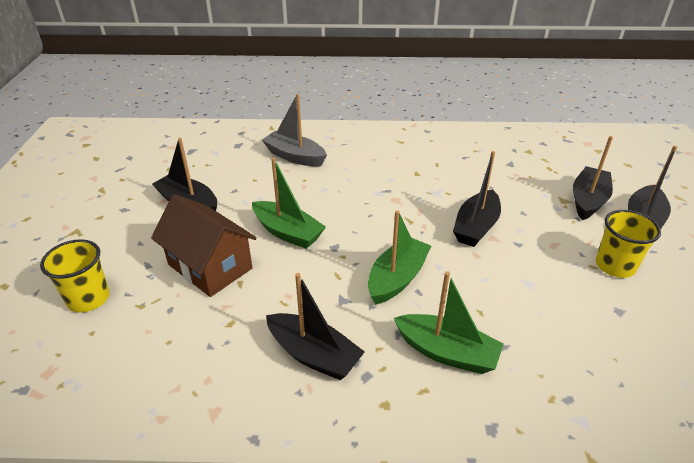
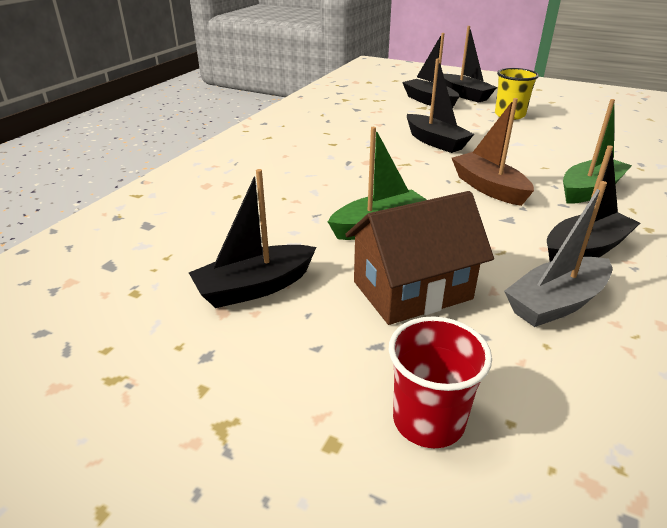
camera: 65 degrees left, 5 degrees down
yellow cup [40,239,110,313] -> red cup [389,316,492,448]
grey boat [262,94,327,167] -> grey boat moved to [504,181,612,327]
green boat [368,210,431,305] -> brown boat [452,98,534,206]

